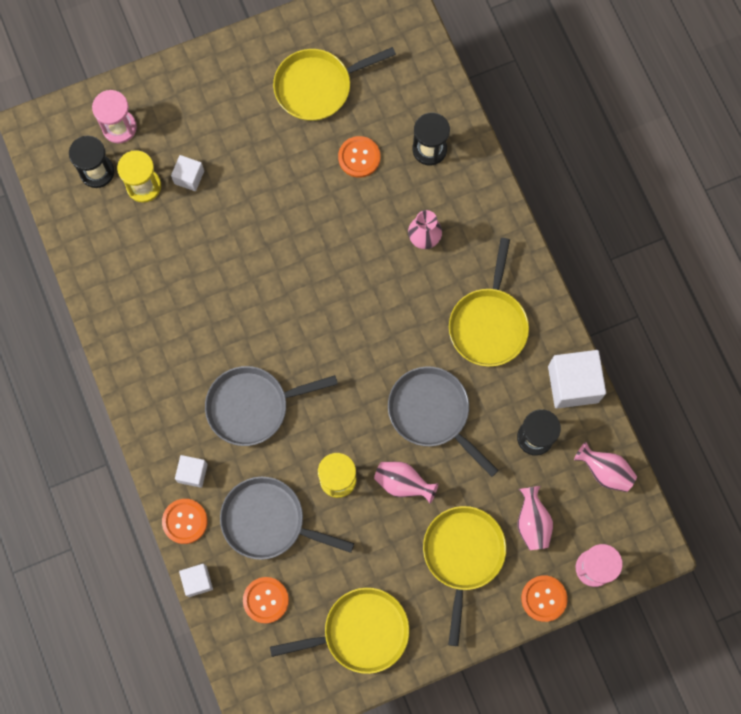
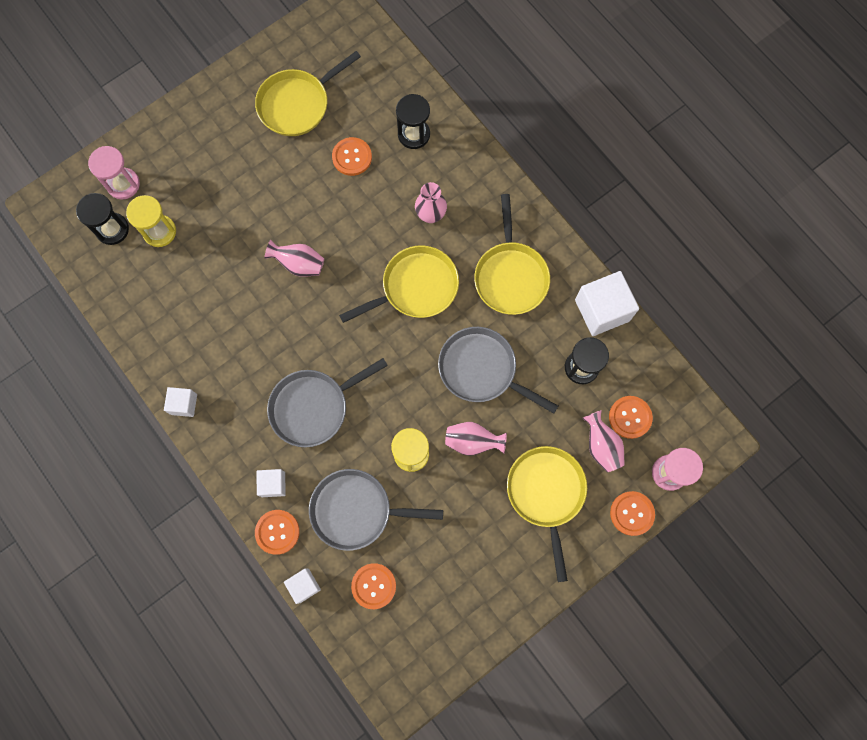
camera: 15 degrees left, 0 degrees up
white cube [171,155,204,191] -> white cube moved to [164,387,197,417]
yellow pan [270,587,410,674] -> yellow pan moved to [339,245,459,323]
pink vase [574,442,637,492] -> pink vase moved to [264,240,324,277]
none -> orange button [609,396,653,439]

